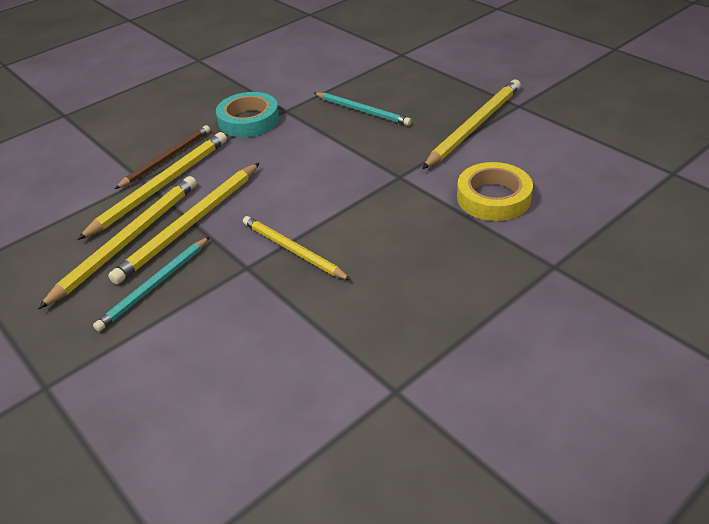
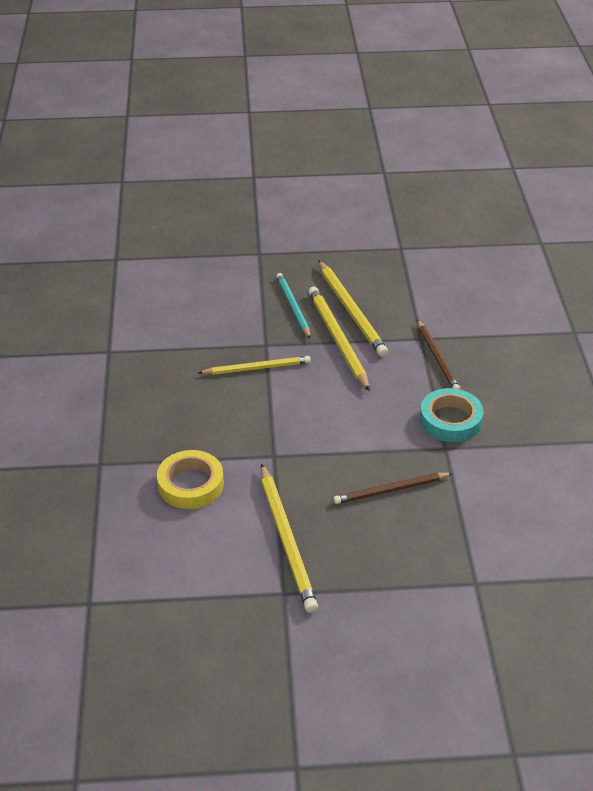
camera: 125 degrees right, 0 degrees up
yellow pencil [77,132,227,240] -> none
turquoise pencil [314,92,412,126] -> brown pencil [333,473,453,504]

